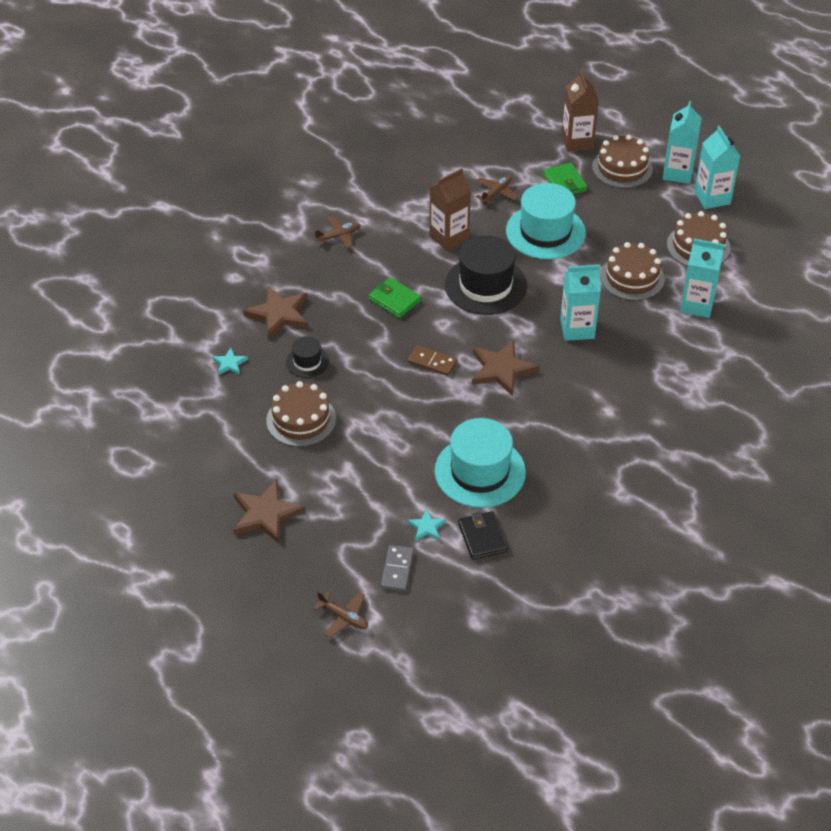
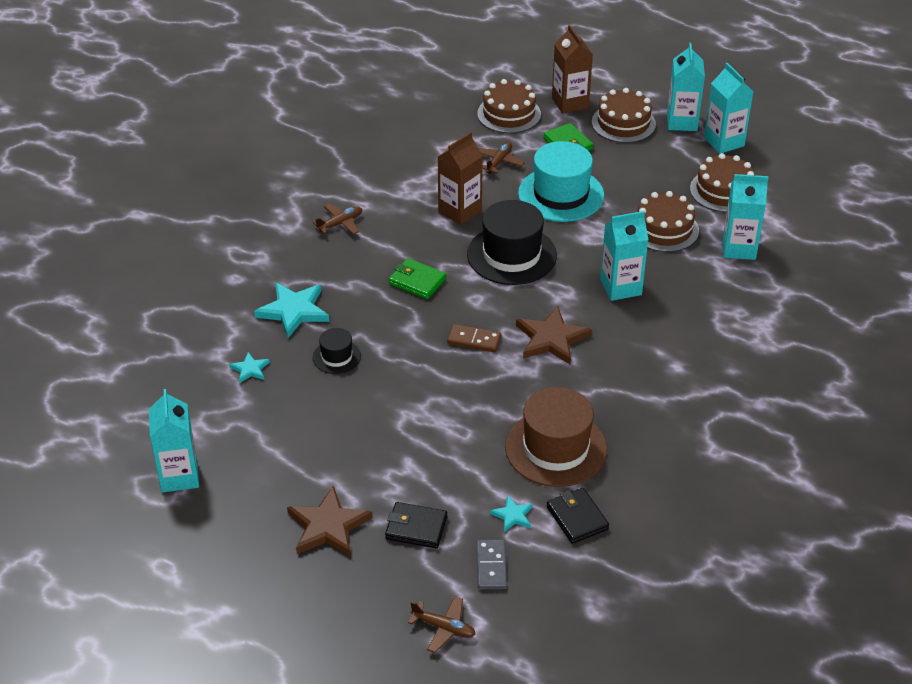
camera: 10 degrees left, 5 degrees down
brown star [243,286,308,339] -> turquoise star [254,282,329,338]
brown cake [266,381,336,447] -> brown cake moved to [477,79,541,133]
turquoise hat [435,418,526,508] -> brown hat [505,387,607,487]
none -> turquoise carton [149,389,199,493]
none -> black wallet [385,502,447,548]

